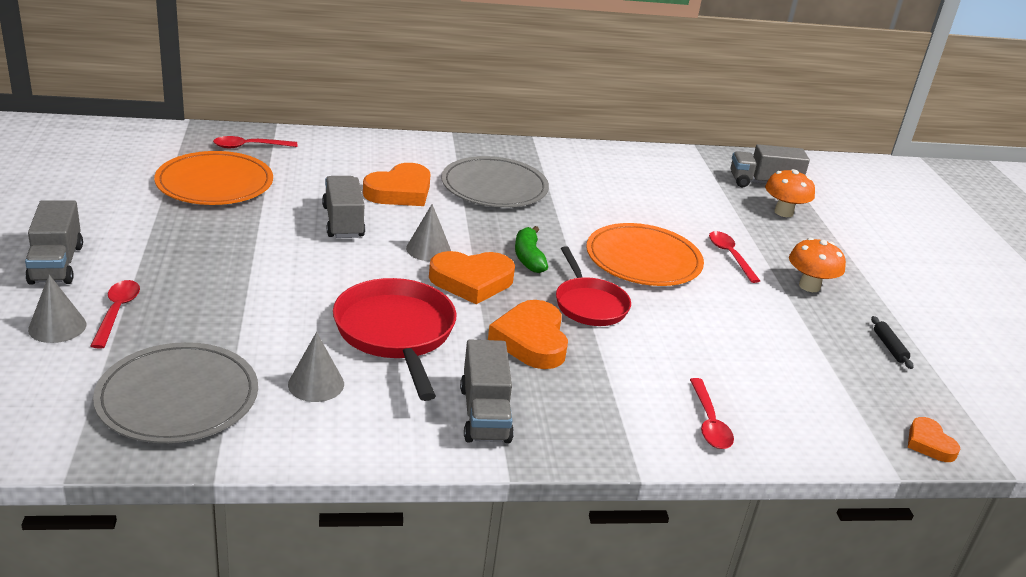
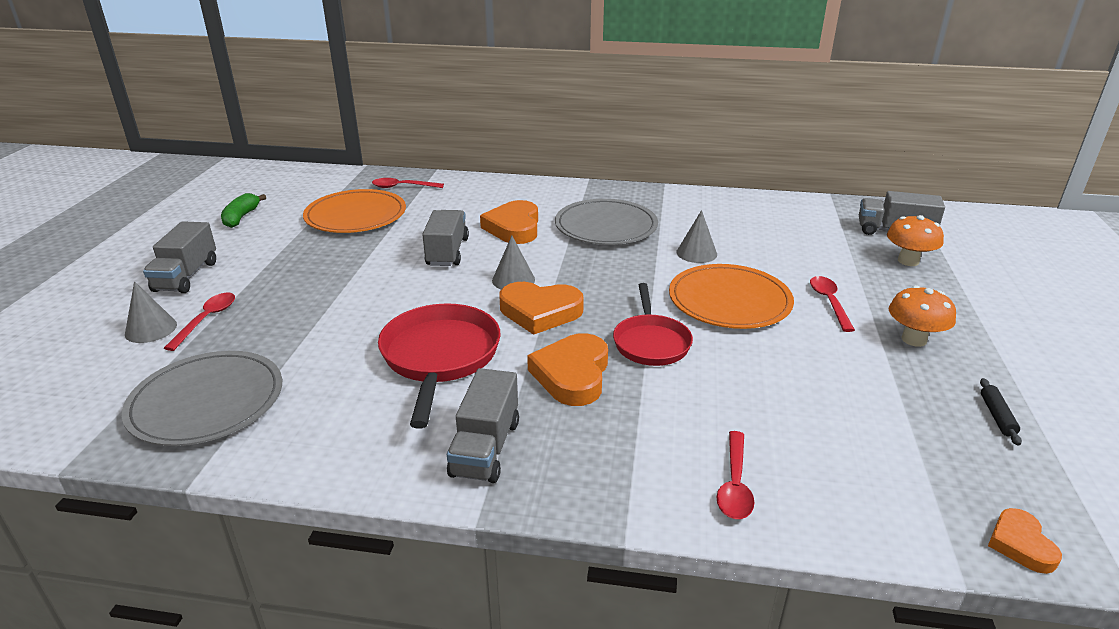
camera: 20 degrees right, 0 degrees up
grey cone [288,332,344,402] -> grey cone moved to [676,210,717,263]
orange heart [363,163,431,206] -> orange heart turned 120 degrees clockwise [480,200,538,244]
green banana [515,226,548,273] -> green banana moved to [221,193,266,228]

